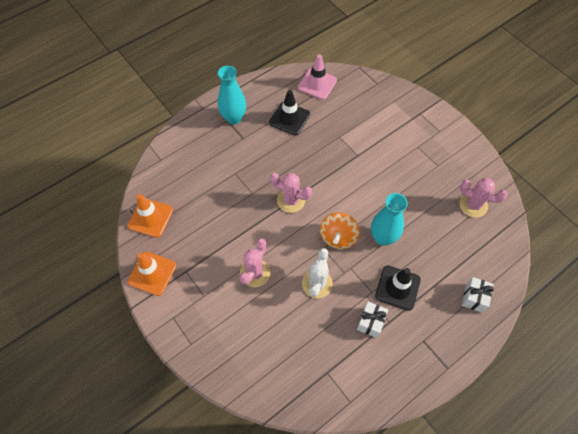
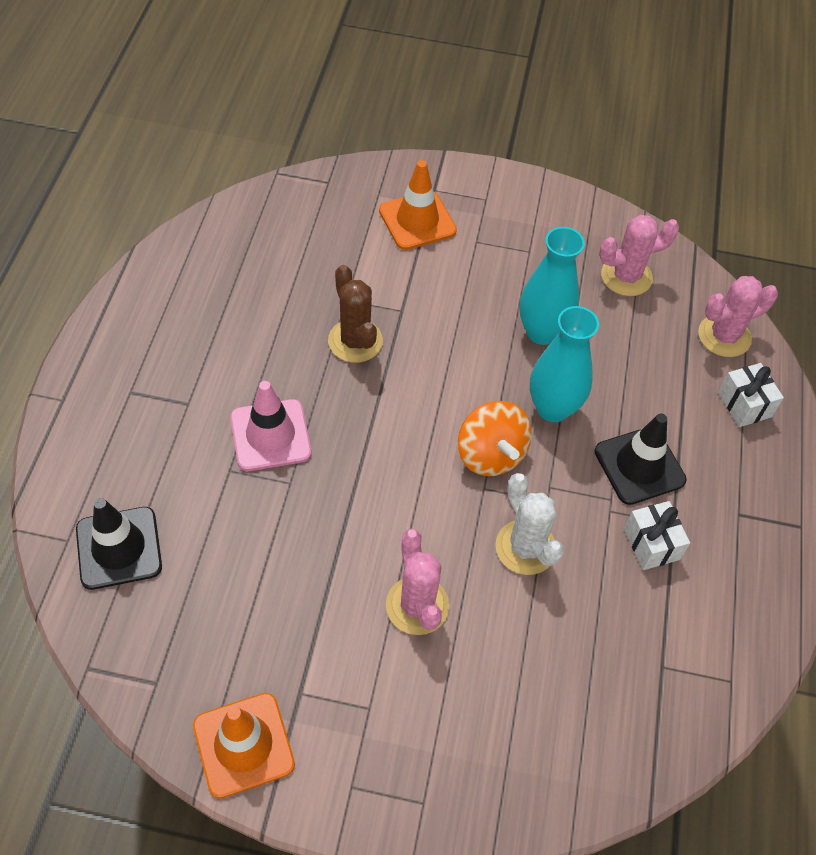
camera: 45 degrees left, 5 degrees down
orange traffic cone [127,194,173,238] -> orange traffic cone moved to [379,160,457,250]
turquoise vase [218,66,246,124] -> turquoise vase moved to [519,227,585,345]
black traffic cone [269,90,310,135] -> black traffic cone moved to [76,498,162,590]
pink cactus [270,173,312,213] -> pink cactus moved to [698,276,778,357]
pink traffic cone [298,54,337,100] -> pink traffic cone moved to [230,381,312,471]
none -> brown cactus [328,265,383,363]

